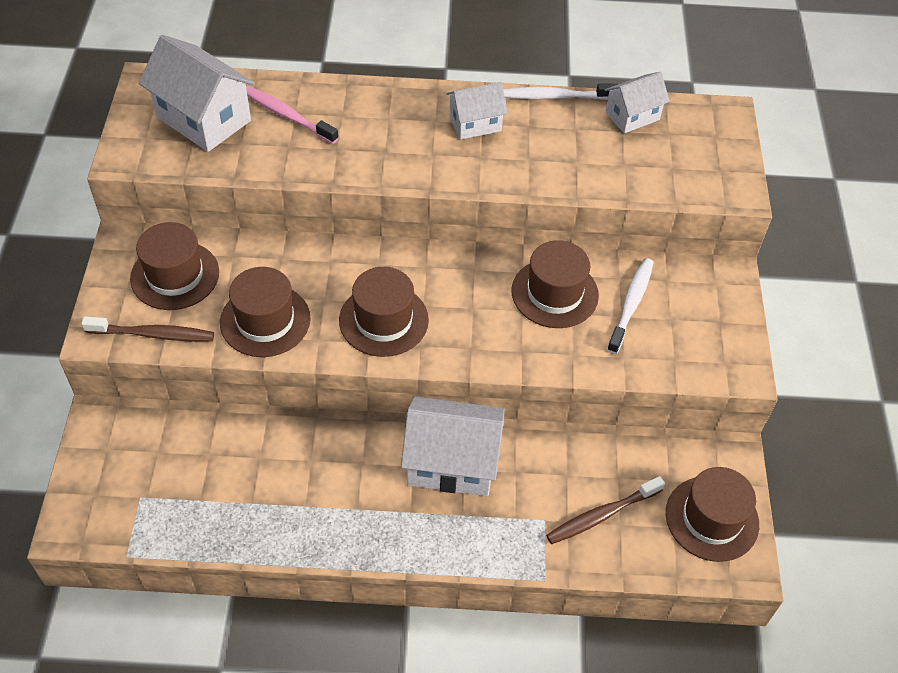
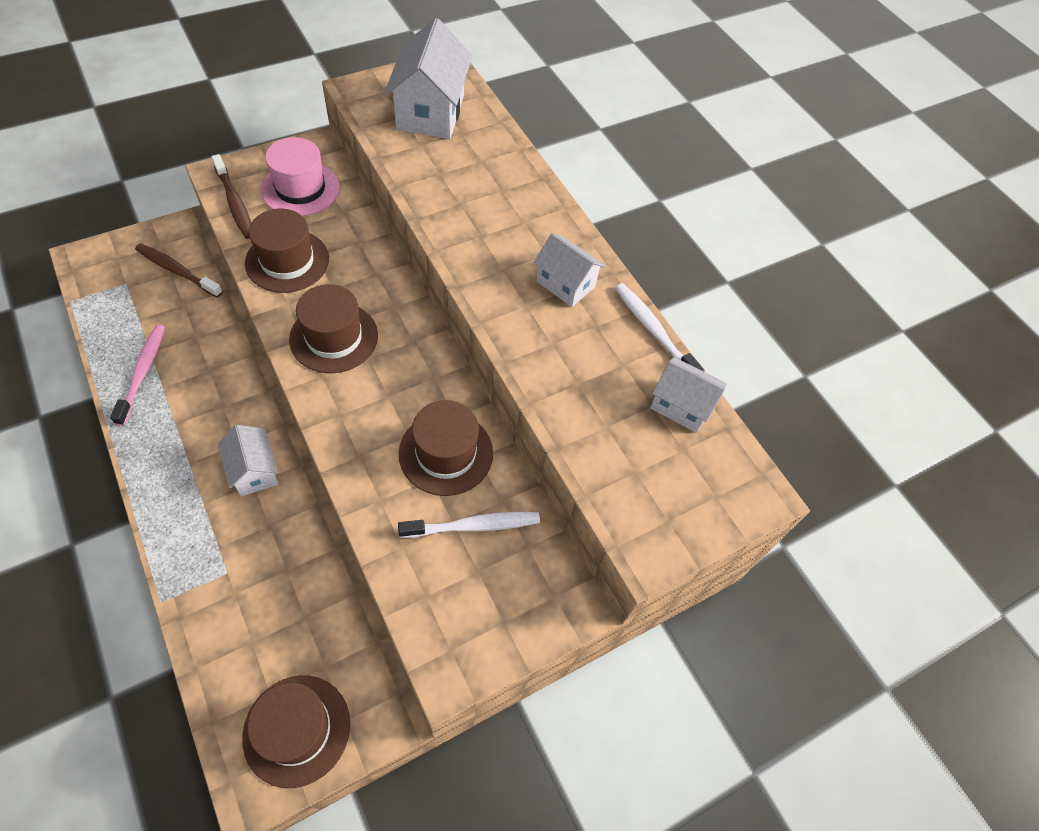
camera: 55 degrees right, 5 degrees up
brown hat [130,222,219,310] -> pink hat [261,137,340,216]
pink toothbrush [246,86,339,144] -> pink toothbrush moved to [110,325,165,426]
white house [401,396,505,496] -> white house [218,425,278,497], size x0.59
brown toothbrush [546,476,665,544] -> brown toothbrush moved to [135,243,223,298]

